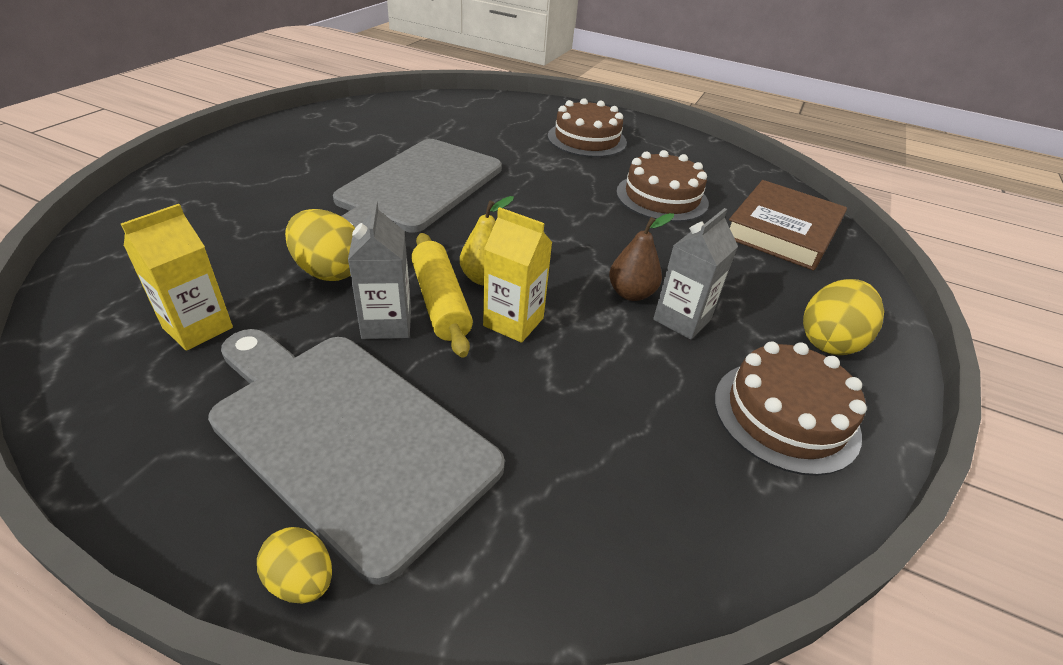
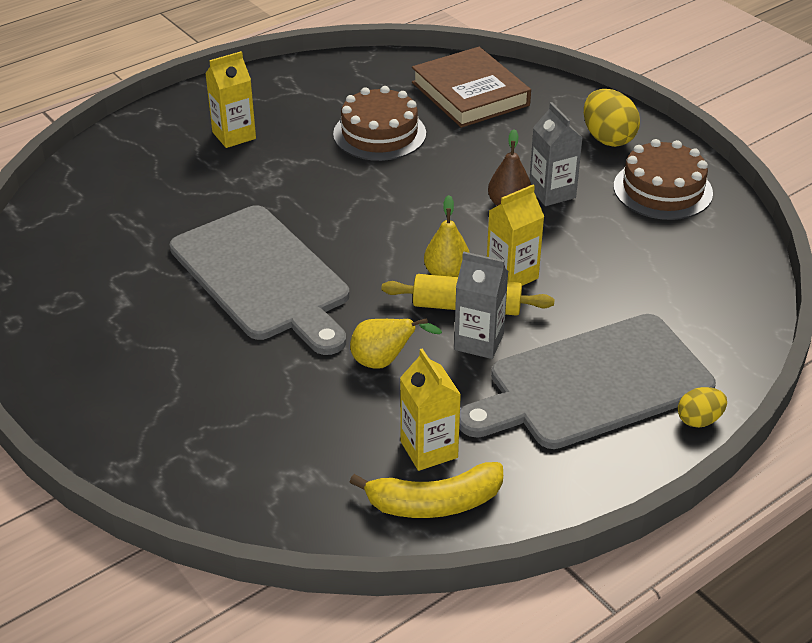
camera: 60 degrees left, 0 degrees up
yellow egg [285,209,355,281] -> yellow pear [350,318,442,369]
brown cake [548,98,627,157] -> yellow carton [205,51,256,148]
none -> yellow banana [350,462,503,518]

